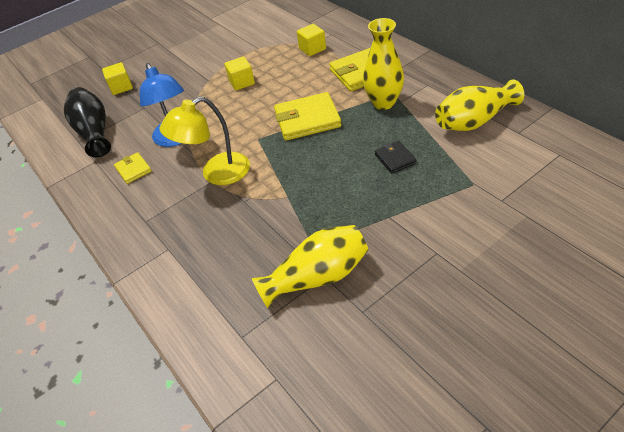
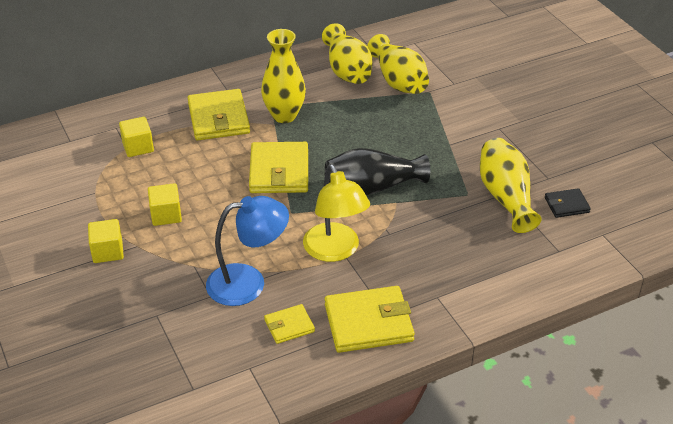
camera: 85 degrees left, 5 degrees down
black vase [64,87,111,157] -> black vase moved to [324,148,430,195]
yellow cube [102,62,133,95] -> yellow cube moved to [88,219,124,263]
black wallet [375,141,417,174] -> black wallet moved to [545,188,591,218]
none -> yellow wallet [325,286,415,353]
none -> yellow vase [367,34,429,94]

